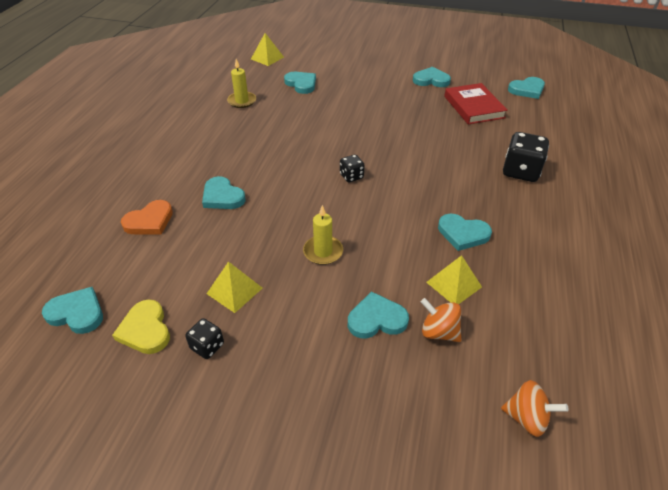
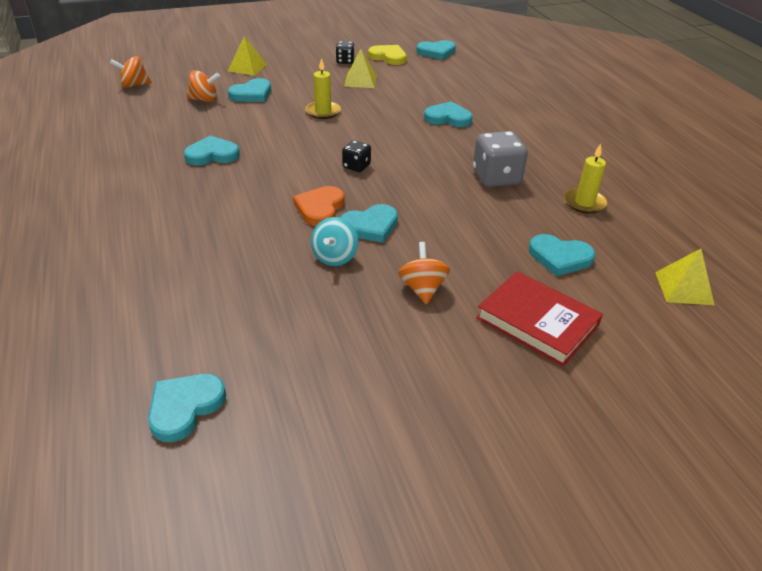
camera: 145 degrees right, 5 degrees down
orange heart [121,200,173,235] -> orange heart moved to [293,186,345,226]
turquoise heart [413,67,451,87] -> turquoise heart moved to [340,204,398,243]
yellow pyramid [426,255,482,304] -> yellow pyramid moved to [228,36,267,76]
red book [444,83,508,124] -> red book moved to [476,271,603,367]
black dice [503,132,549,182] -> none
none -> turquoise spinning top [311,217,359,266]
none -> orange spinning top [398,242,450,304]
none -> grey dice [473,131,528,187]

